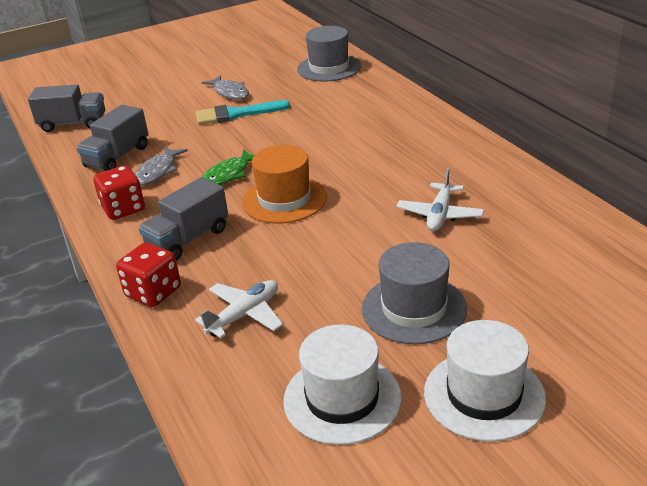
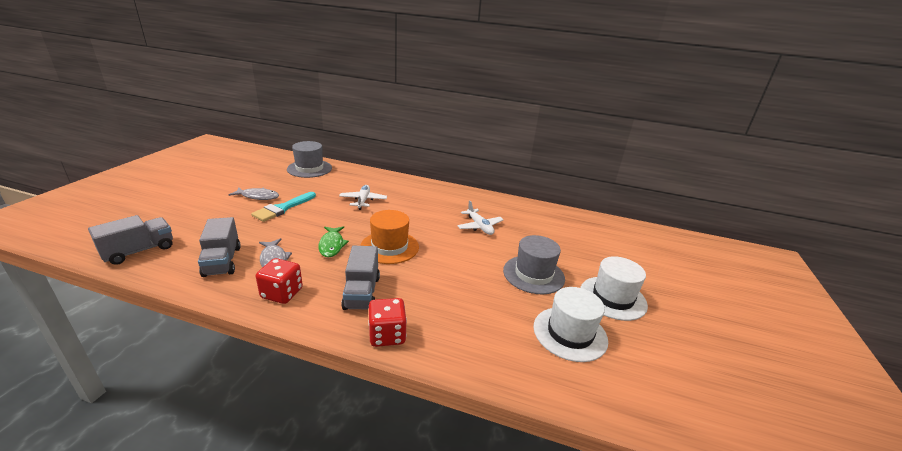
camera: 50 degrees left, 5 degrees down
white plane [195,280,283,338] -> white plane moved to [339,185,387,210]

